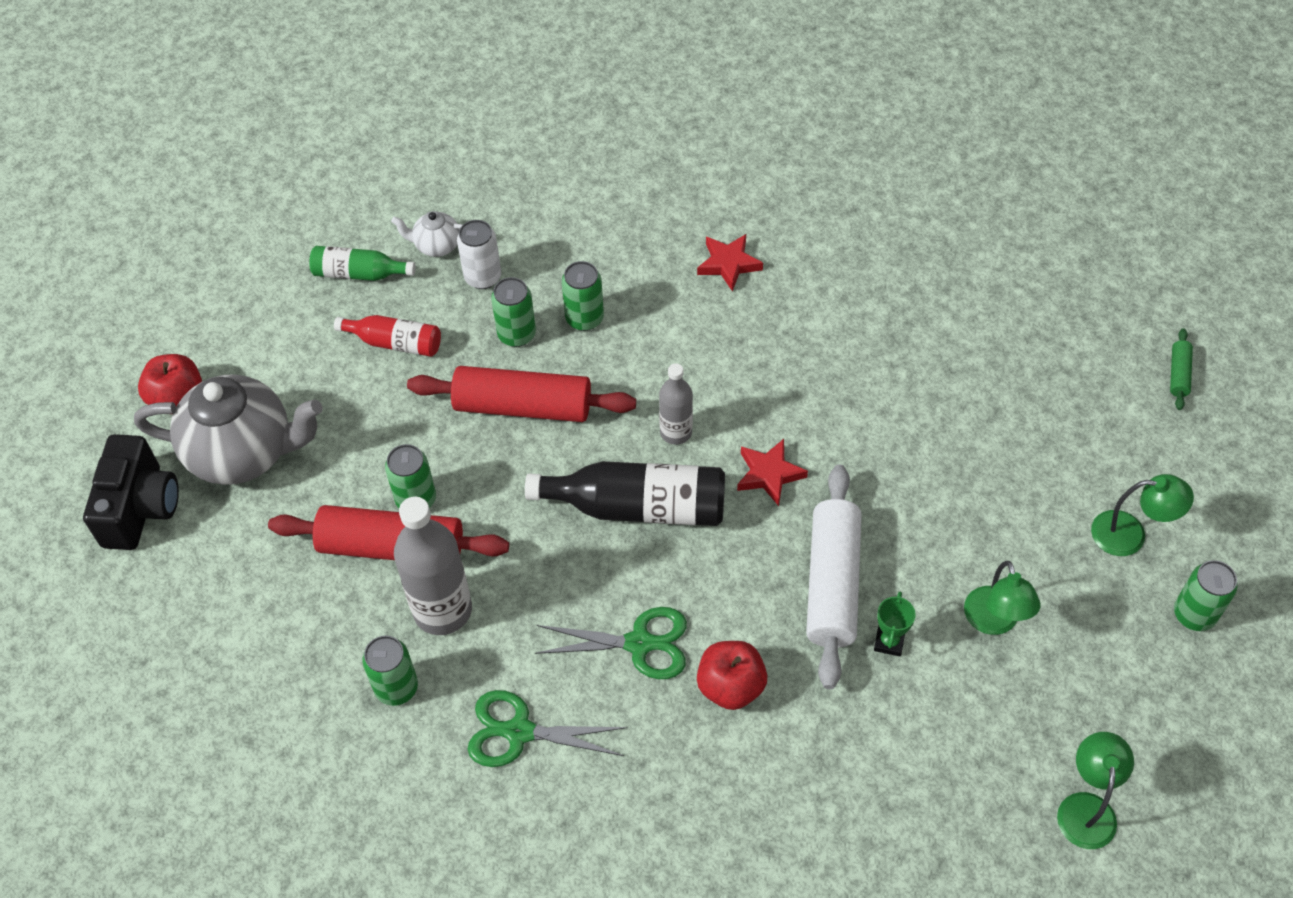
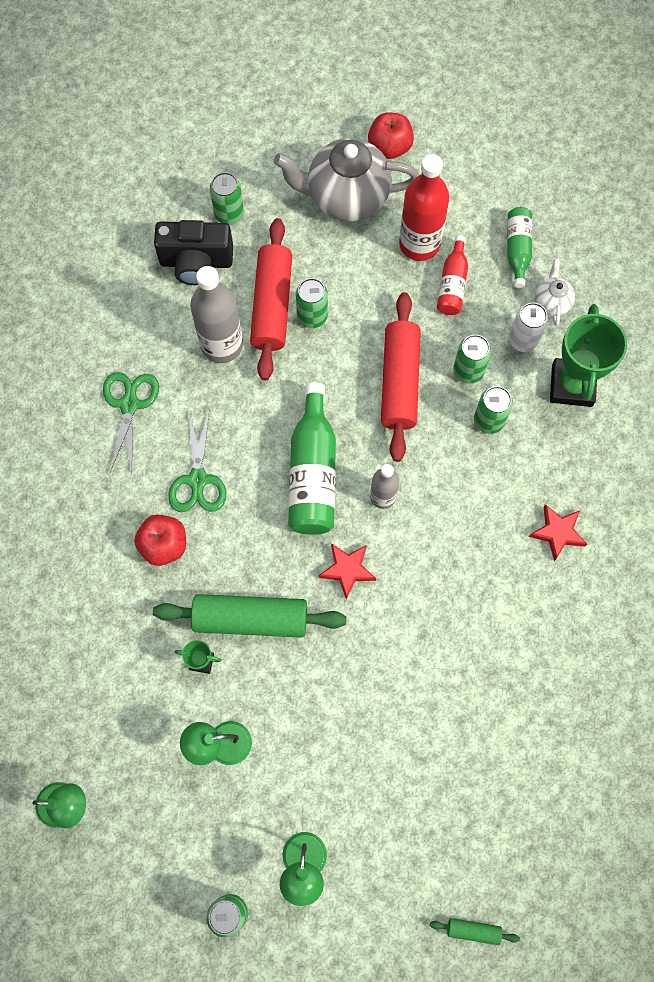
camera: 85 degrees right, 15 degrees up
black camera [83,434,179,550] -> black camera moved to [154,220,233,285]
grey teapot [134,374,323,485] -> grey teapot turned 90 degrees clockwise [274,138,419,222]
green can [362,636,418,706] -> green can moved to [210,172,244,225]
black bottle [525,461,725,526] -> green bottle [288,382,336,535]
white rolling pin [806,465,862,689] -> green rolling pin [153,594,346,638]
none -> red bottle [399,154,450,261]
none -> green trophy [550,304,627,407]

